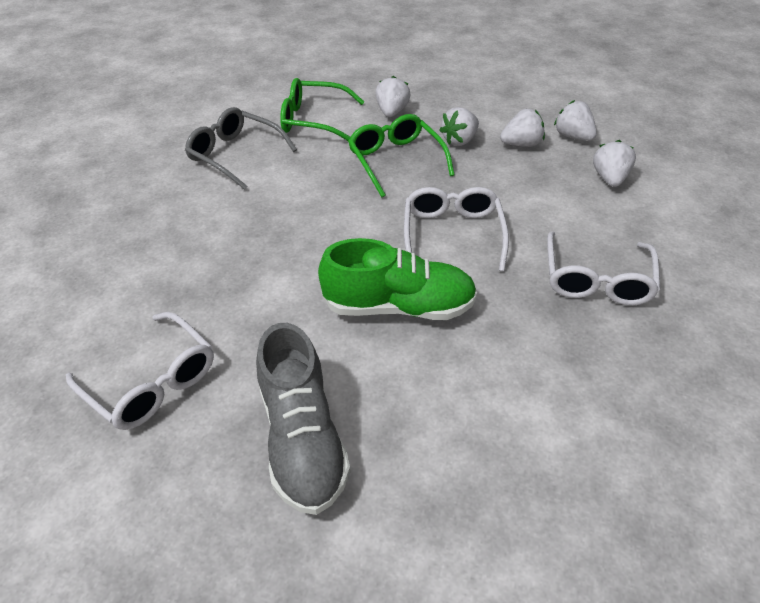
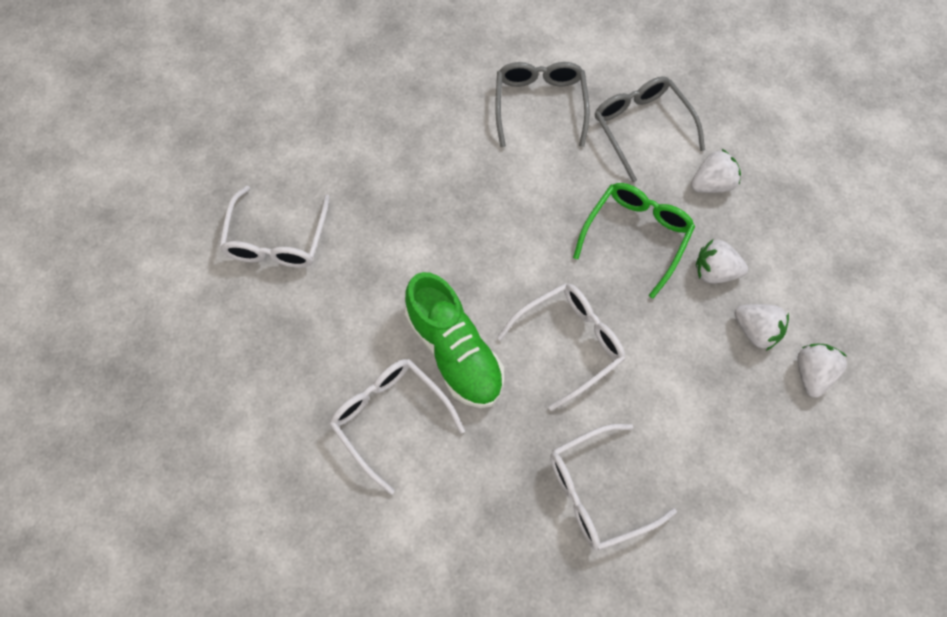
camera: 55 degrees right, 20 degrees up
grey shoe [256,323,351,515] -> none
green glasses [280,78,364,141] -> grey glasses [595,76,705,182]
white strawberry [593,140,636,187] -> none
none -> white glasses [329,359,465,495]

